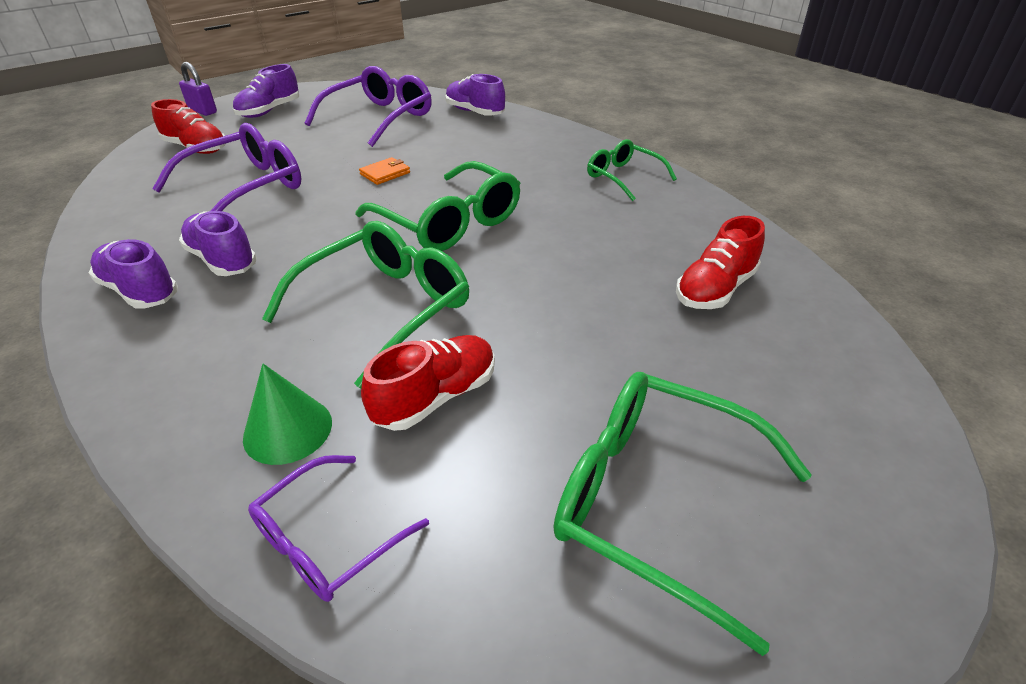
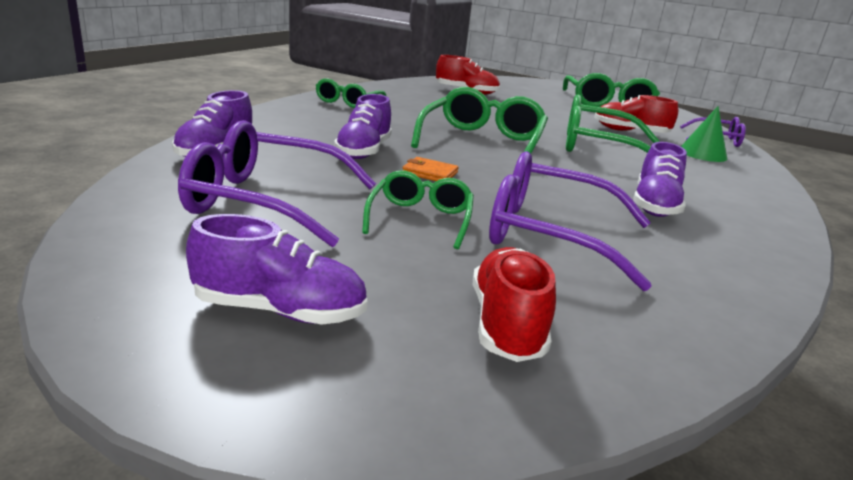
camera: 120 degrees left, 15 degrees down
purple shoe [89,239,178,309] -> purple shoe moved to [334,94,392,159]
purple padlock [179,62,217,116] -> none
none -> green glasses [362,170,474,249]

